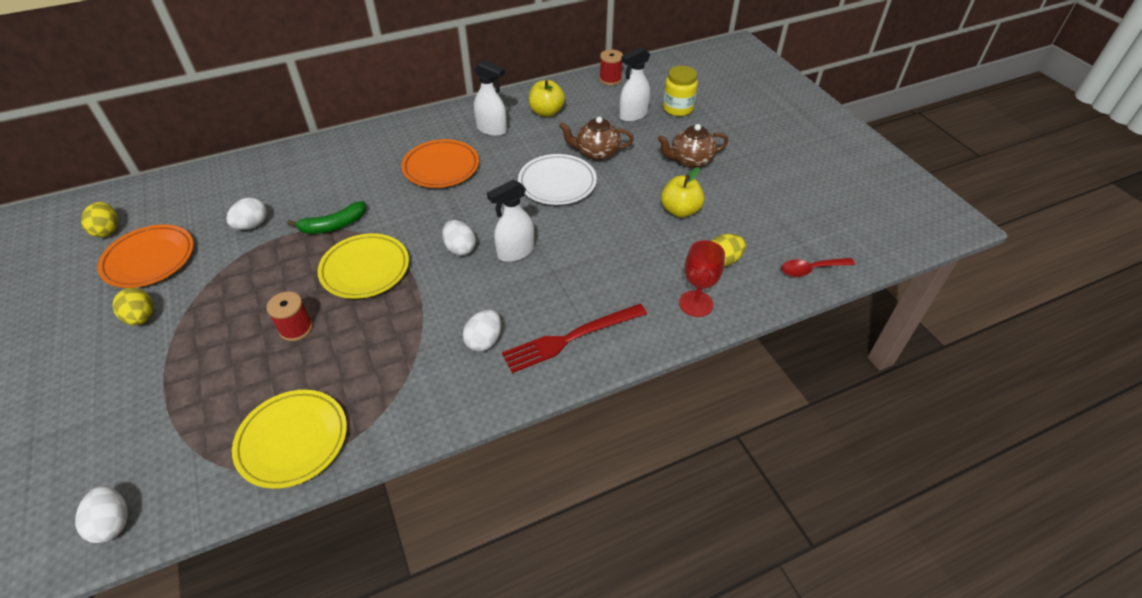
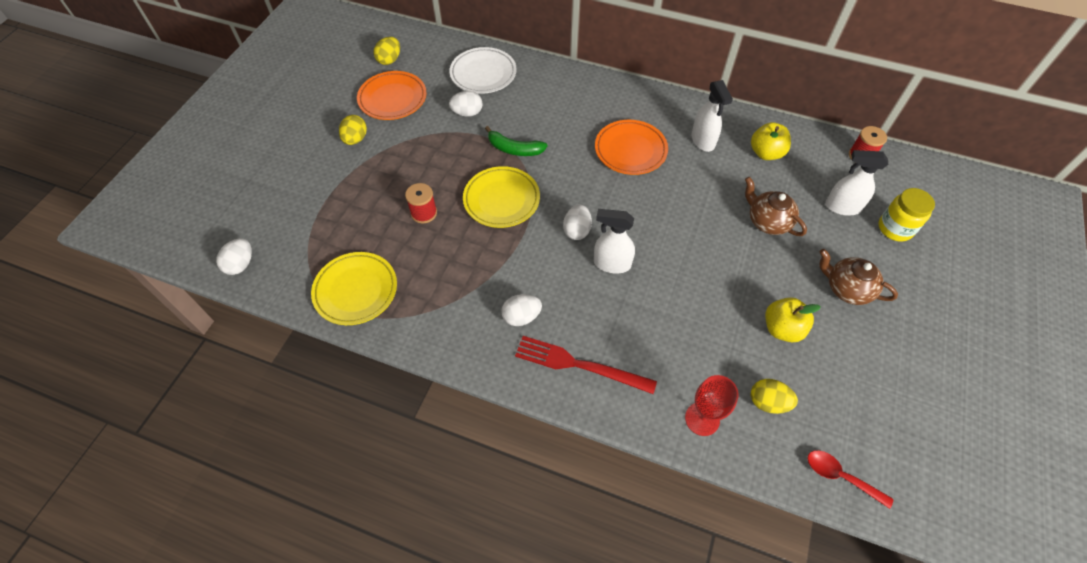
camera: 45 degrees right, 10 degrees up
white plate [518,154,597,205] -> white plate moved to [450,47,517,94]

